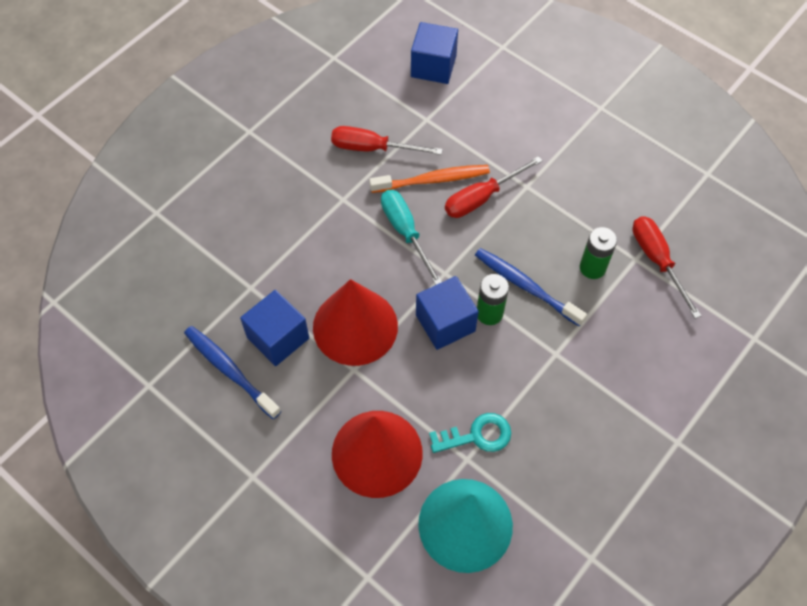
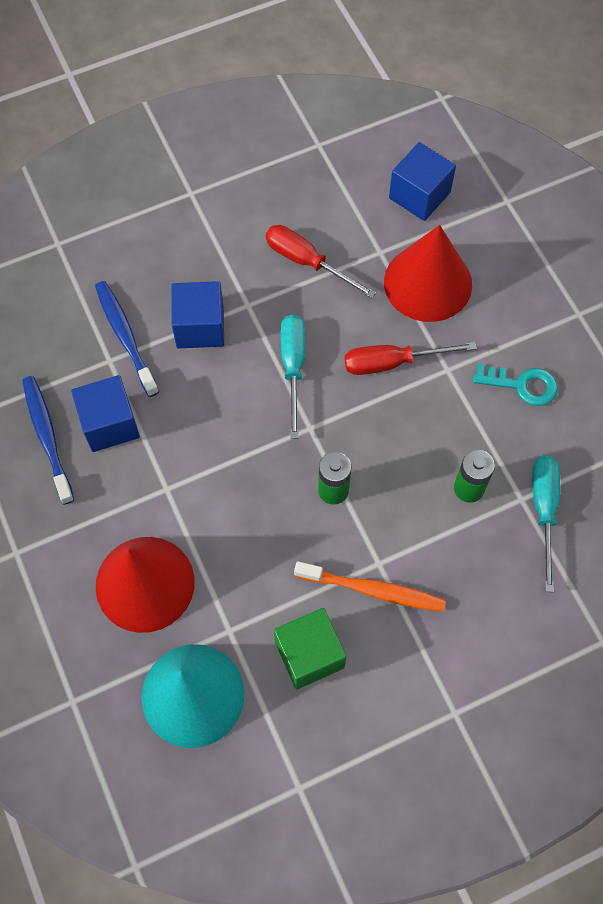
camera: 25 degrees right, 5 degrees up
red cone [313,279,398,366] -> red cone moved to [384,225,472,322]
orange toothbrush [369,165,490,193] -> orange toothbrush moved to [294,561,446,612]
blue cube [416,276,479,350] -> blue cube moved to [171,281,224,348]
turquoise key [429,413,511,453] -> turquoise key moved to [473,363,558,406]
blue toothbrush [475,248,587,326] -> blue toothbrush moved to [95,281,159,397]
red screwdriver [632,216,701,319] -> turquoise screwdriver [532,455,560,592]
none -> green cube [274,608,346,689]

